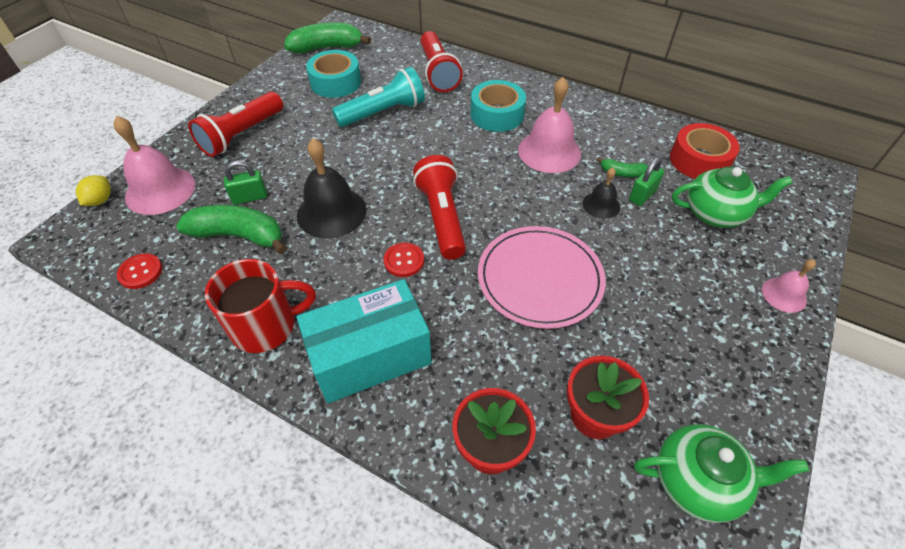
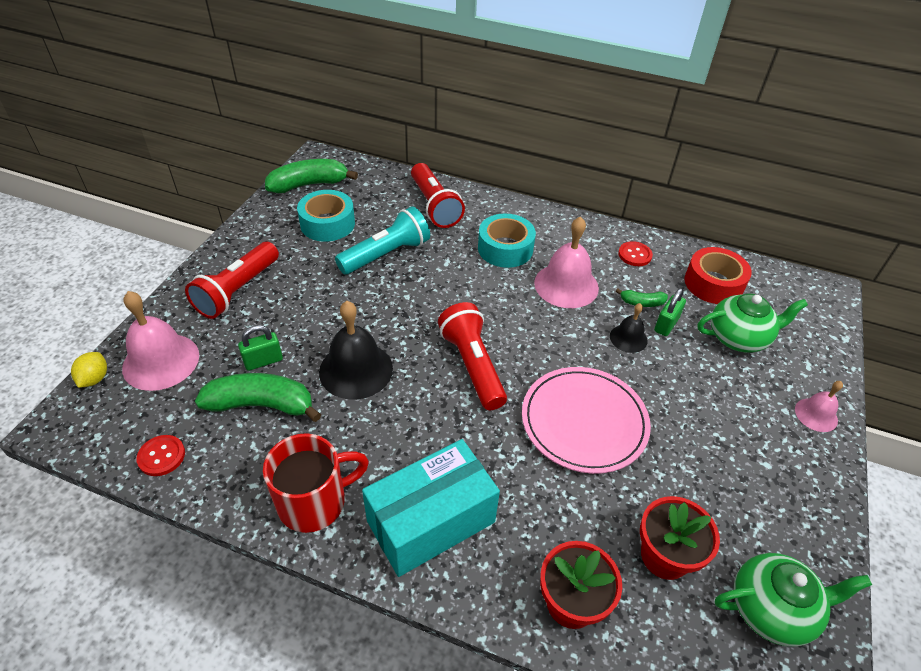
camera: 10 degrees left, 5 degrees down
red button [384,243,424,277] -> red button moved to [618,241,653,266]

